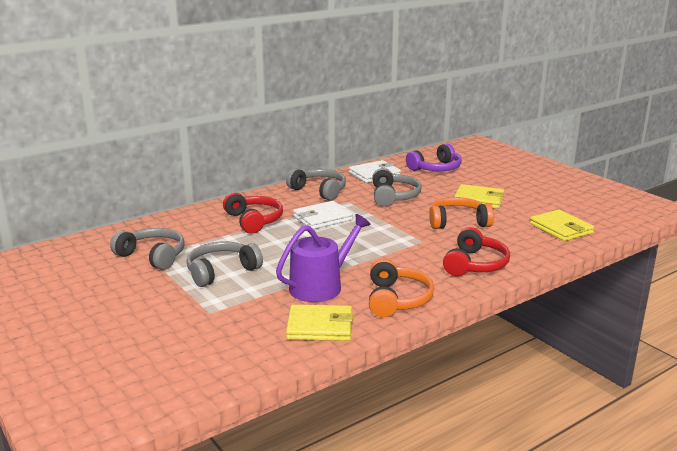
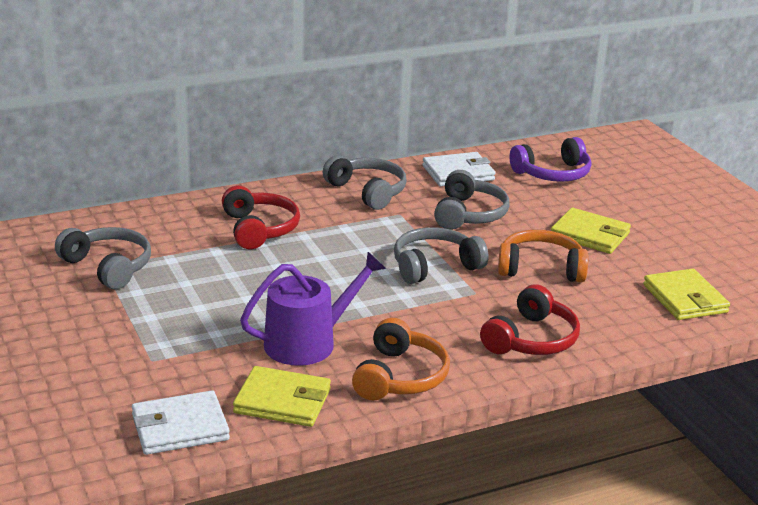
camera: 10 degrees right, 5 degrees up
grey headphones [187,242,263,287] -> grey headphones moved to [394,227,489,284]
white wallet [293,201,353,229] -> white wallet moved to [132,390,230,455]

